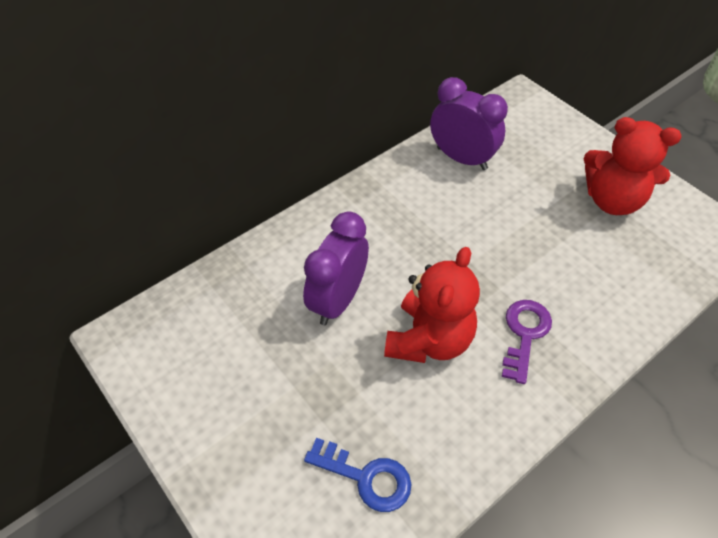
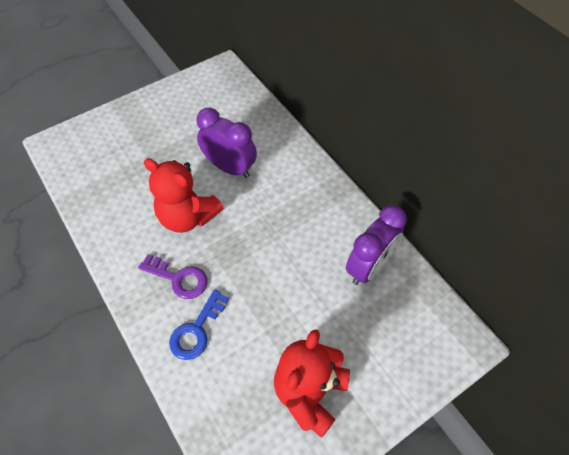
camera: 95 degrees right, 5 degrees up
blue key [304,438,412,512] -> blue key moved to [169,289,229,360]

